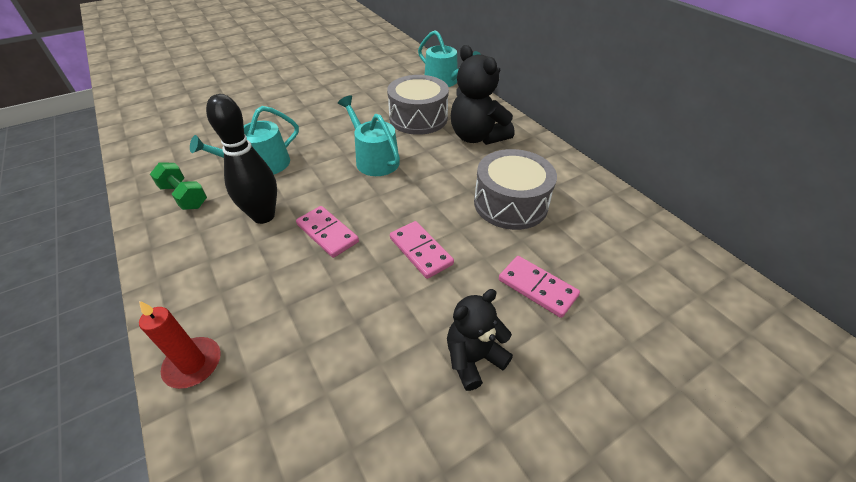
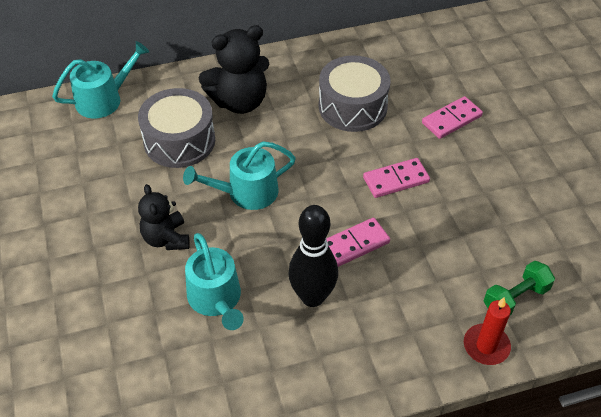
camera: 75 degrees left, 5 degrees up
green dumbbell [150,162,207,210] -> green dumbbell moved to [484,261,555,315]
black teddy bear [447,289,513,391] -> black teddy bear moved to [138,184,190,250]

